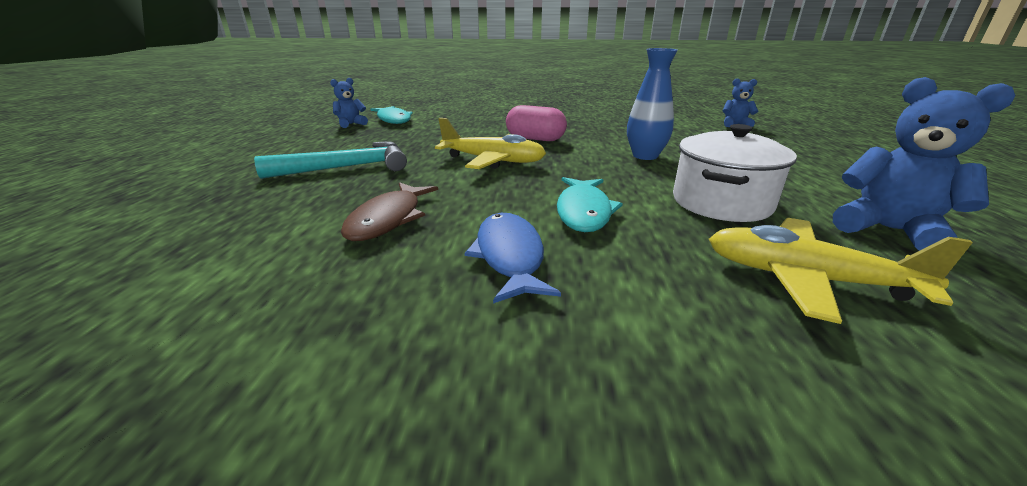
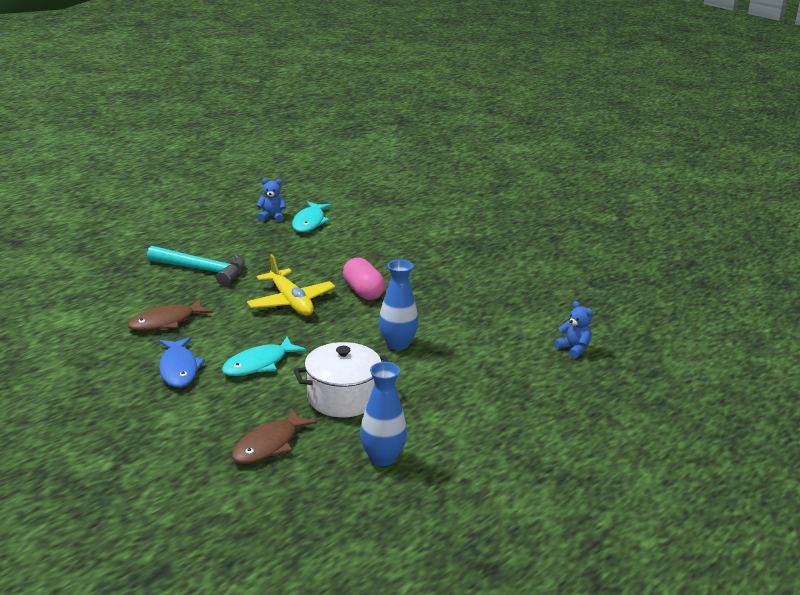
camera: 40 degrees right, 0 degrees up
blue fish [464,213,561,304] -> blue fish turned 135 degrees clockwise [159,337,205,388]
yellow plane [709,218,973,324] -> brown fish [232,409,317,464]
blue teddy bear [833,77,1015,251] -> blue vase [360,362,407,466]

